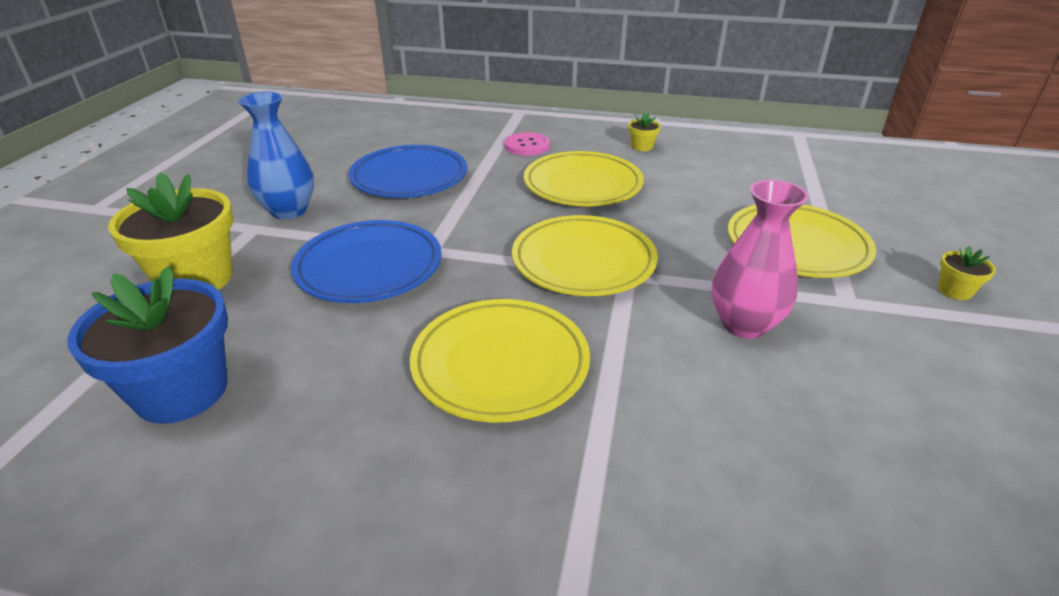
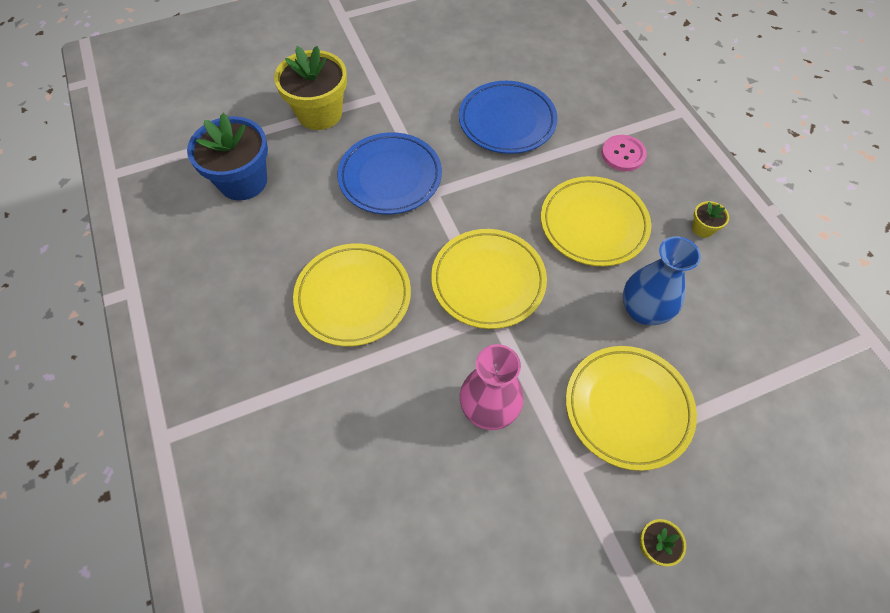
camera: 55 degrees right, 25 degrees up
blue vase [238,92,314,219] -> blue vase moved to [623,236,701,325]

